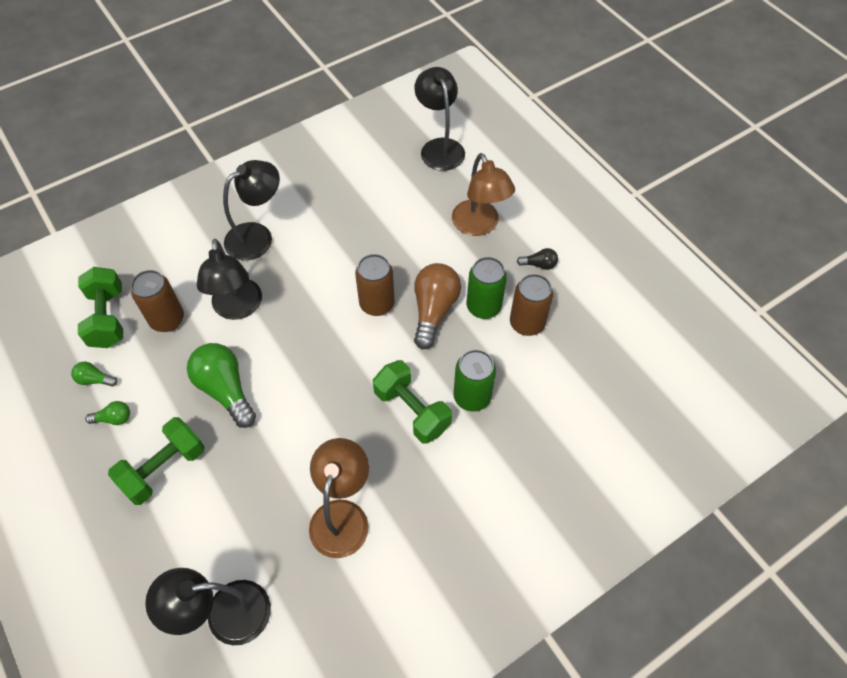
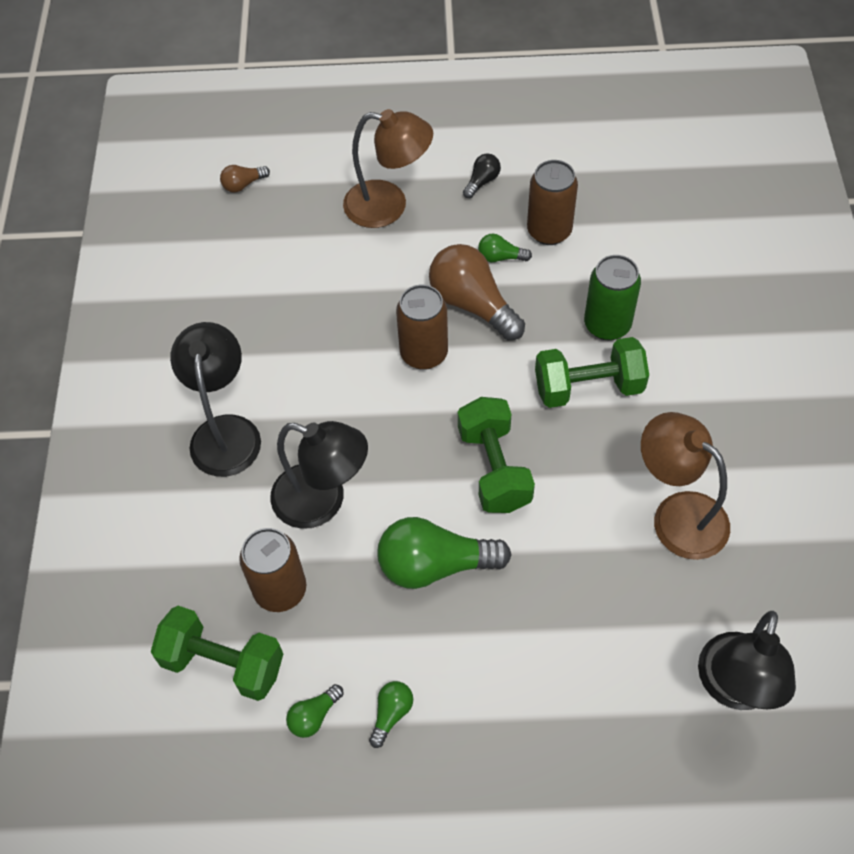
camera: 55 degrees left, 0 degrees up
green dumbbell [108,417,205,505] -> green dumbbell moved to [458,397,535,513]
black lamp [414,67,465,171] -> brown light bulb [220,165,270,193]
green can [466,257,507,319] -> green light bulb [478,234,532,262]

